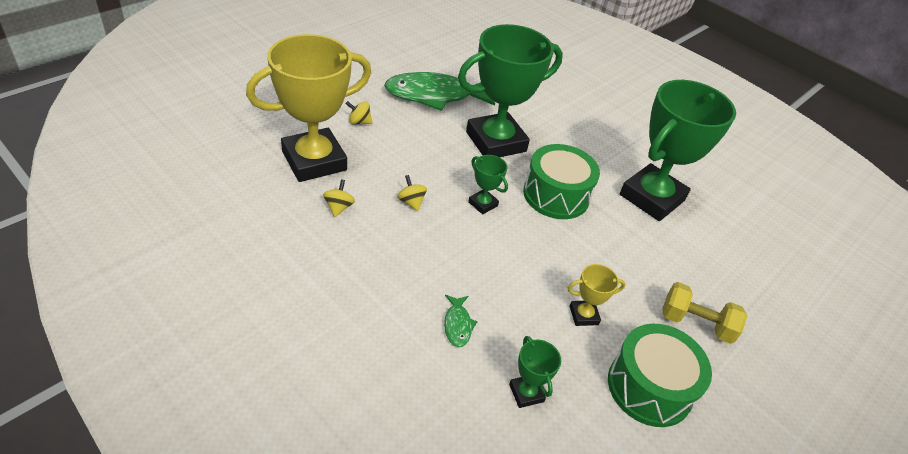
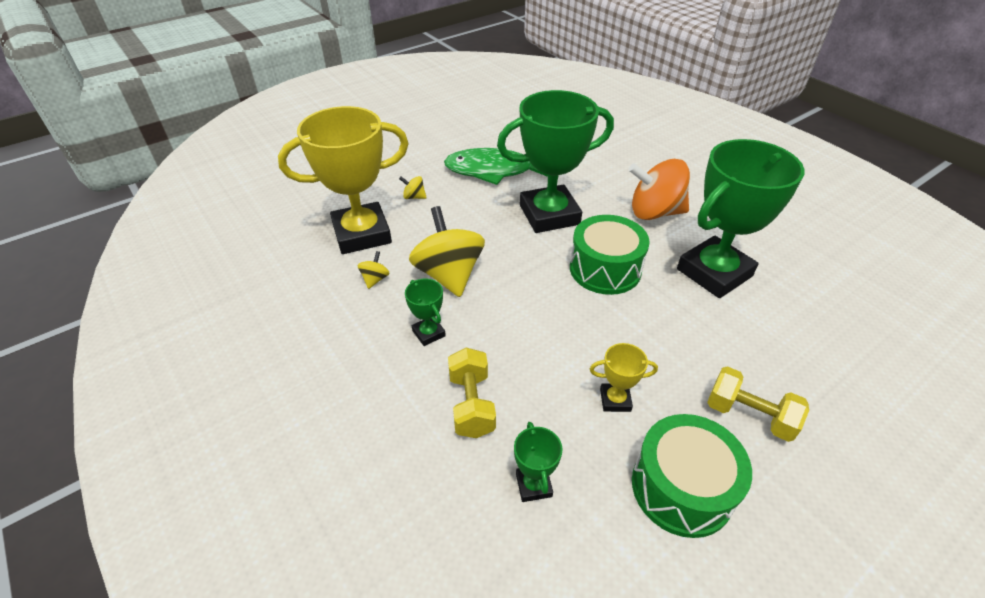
camera: 15 degrees right, 0 degrees up
yellow spinning top [397,175,427,211] -> yellow spinning top [409,206,485,297], size x2.38
green fish [444,295,477,347] -> yellow dumbbell [448,348,496,438]
green trophy [468,155,508,215] -> green trophy moved to [405,279,446,346]
none -> orange spinning top [629,159,690,220]

